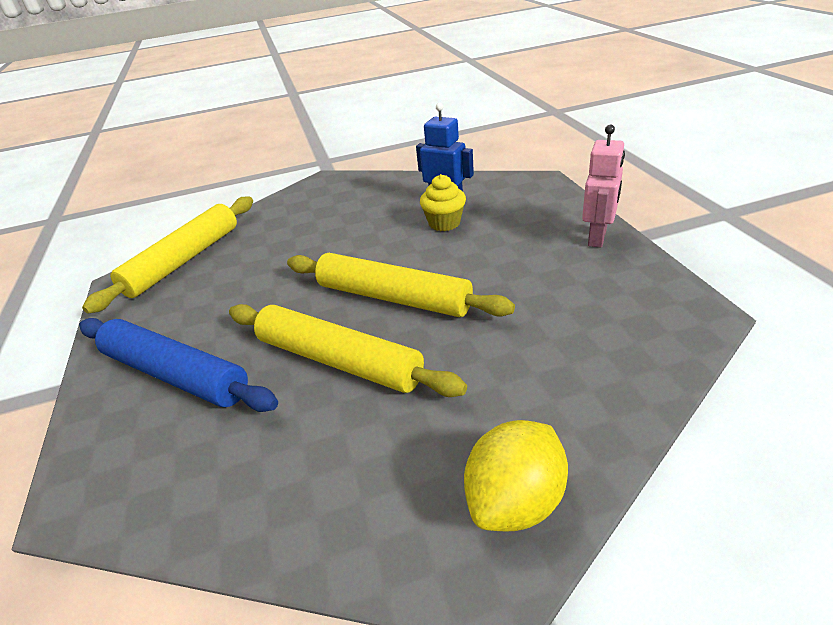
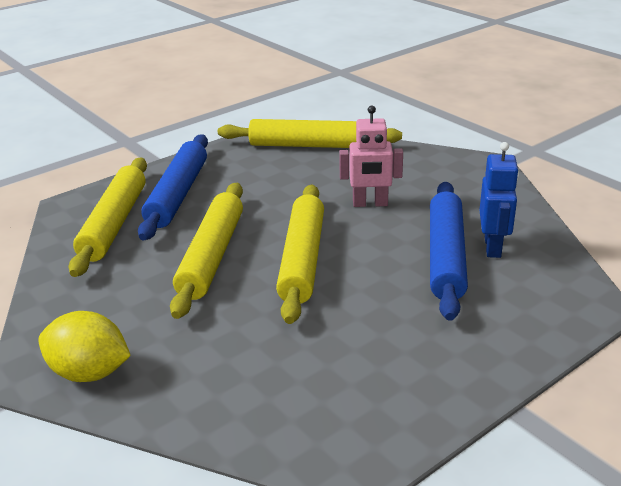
camera: 65 degrees right, 5 degrees down
yellow cupcake [420,174,466,231] -> blue rolling pin [430,182,468,321]
pink robot [582,125,625,248] -> pink robot moved to [339,106,403,207]
none -> yellow rolling pin [68,158,147,277]

